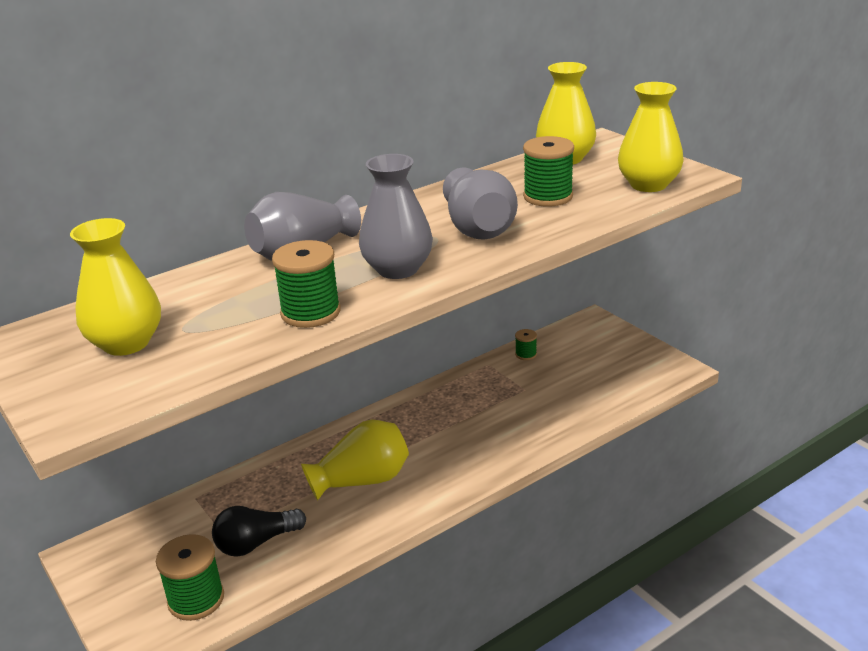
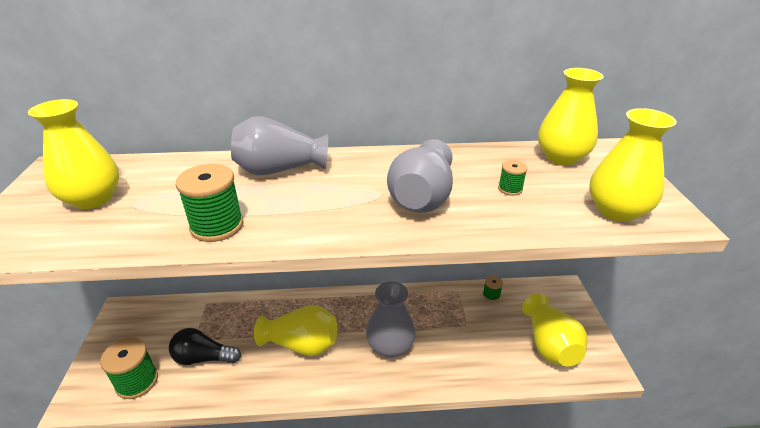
camera: 30 degrees right, 5 degrees up
grey vase [359,154,433,279] -> grey vase moved to [366,282,416,358]
green spool [523,136,574,207] -> green spool [498,160,528,196], size x0.52
none -> yellow vase [522,293,588,367]

